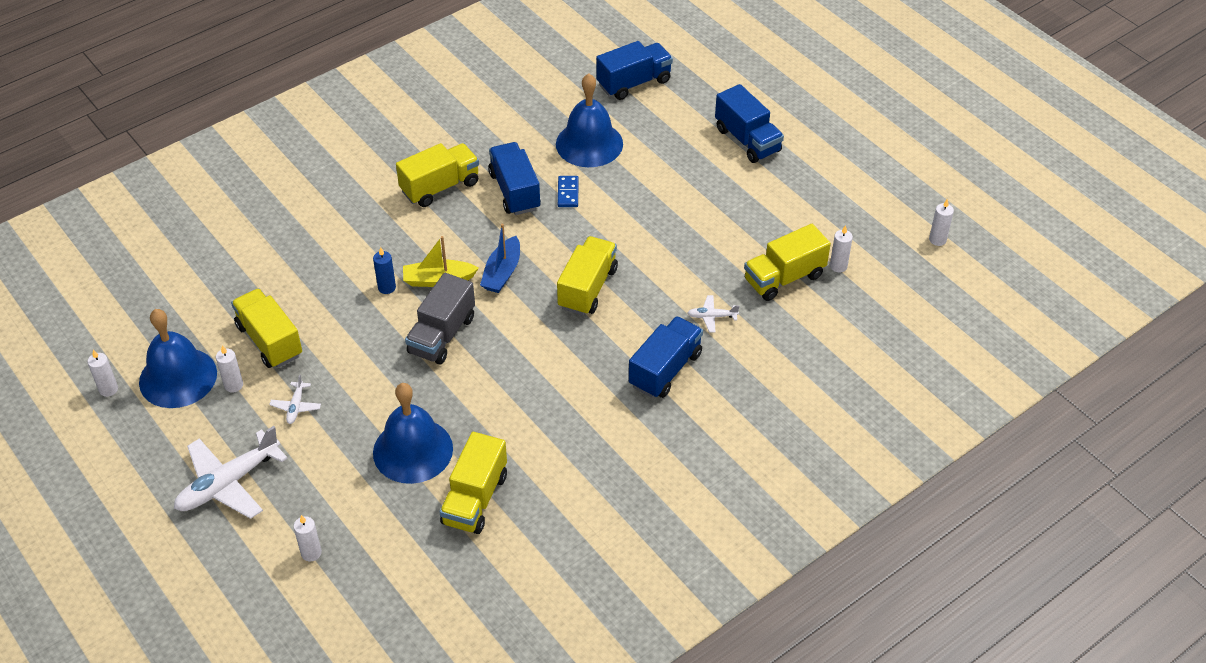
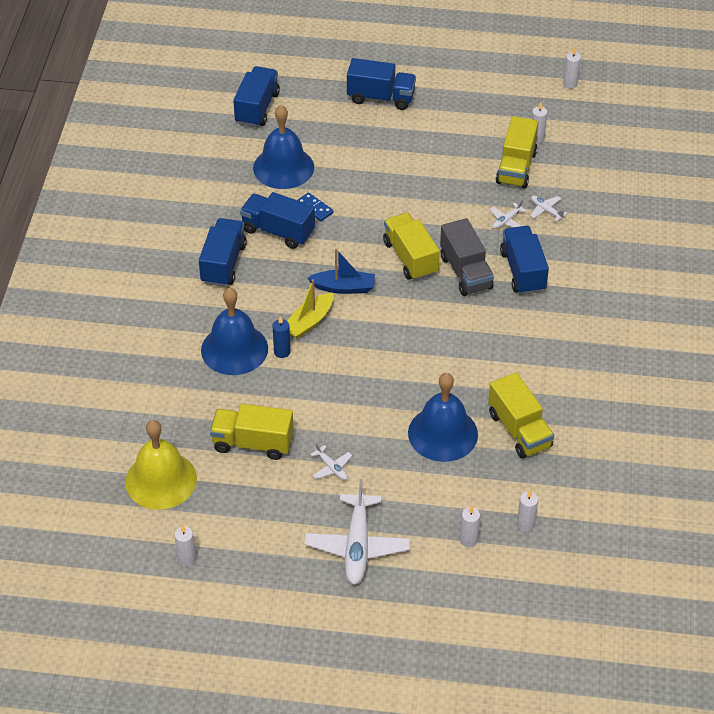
camera: 45 degrees left, 0 degrees up
blue bell [139,309,217,408] -> blue bell moved to [201,288,268,375]
white candle [216,345,243,392] -> white candle moved to [517,490,538,532]
yellow truck [396,143,479,207] -> blue truck [199,218,247,287]
grey truck [405,273,475,365] -> grey truck moved to [440,218,494,296]
blue boat [480,224,520,293] -> blue boat turned 60 degrees counterclockwise [307,249,375,294]
none -> yellow bell [125,420,197,510]
none -> white plane [530,195,567,222]

